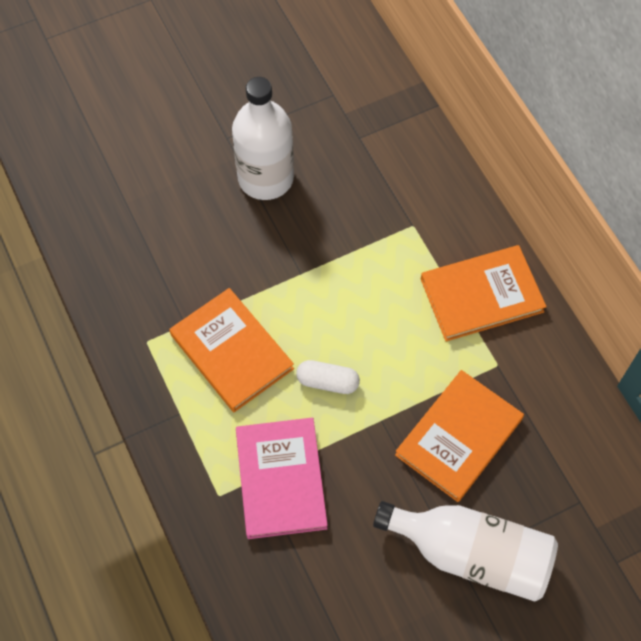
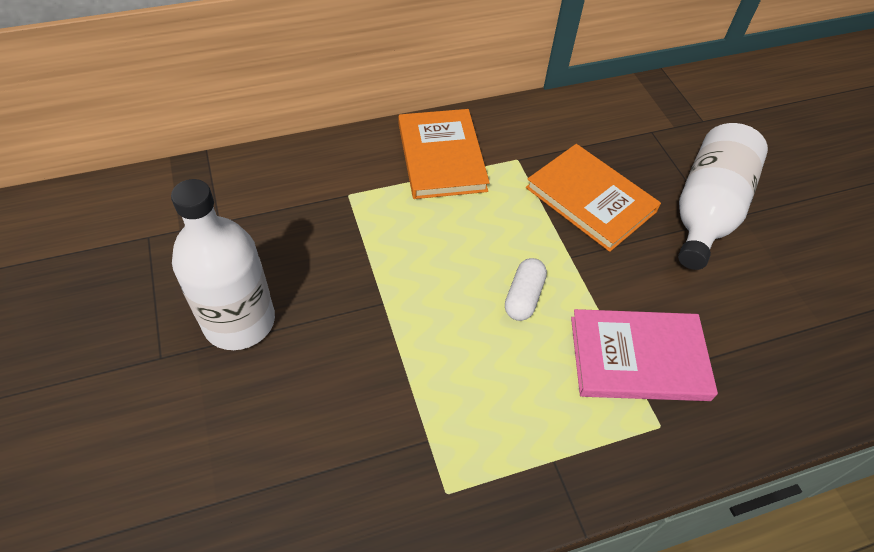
camera: 85 degrees left, 10 degrees down
orange book [169,288,294,412] -> none

